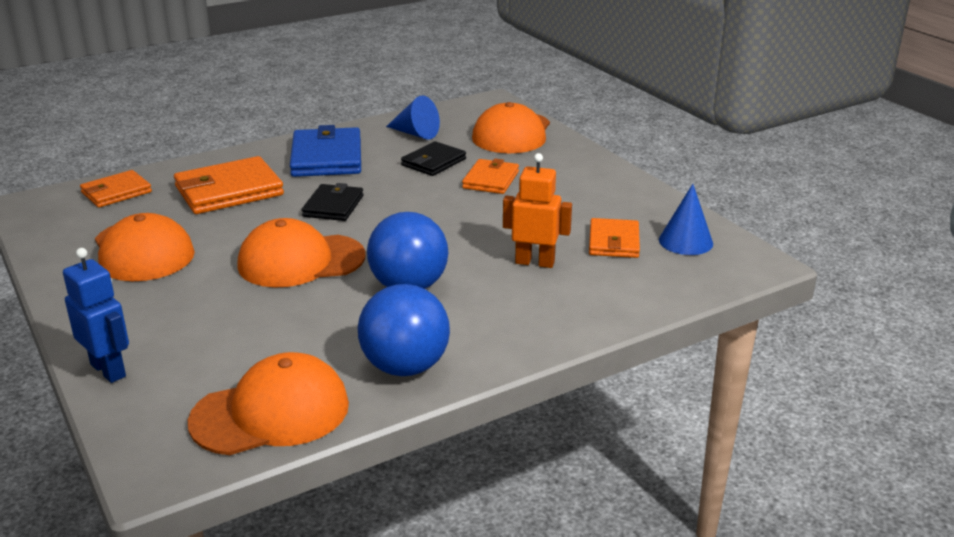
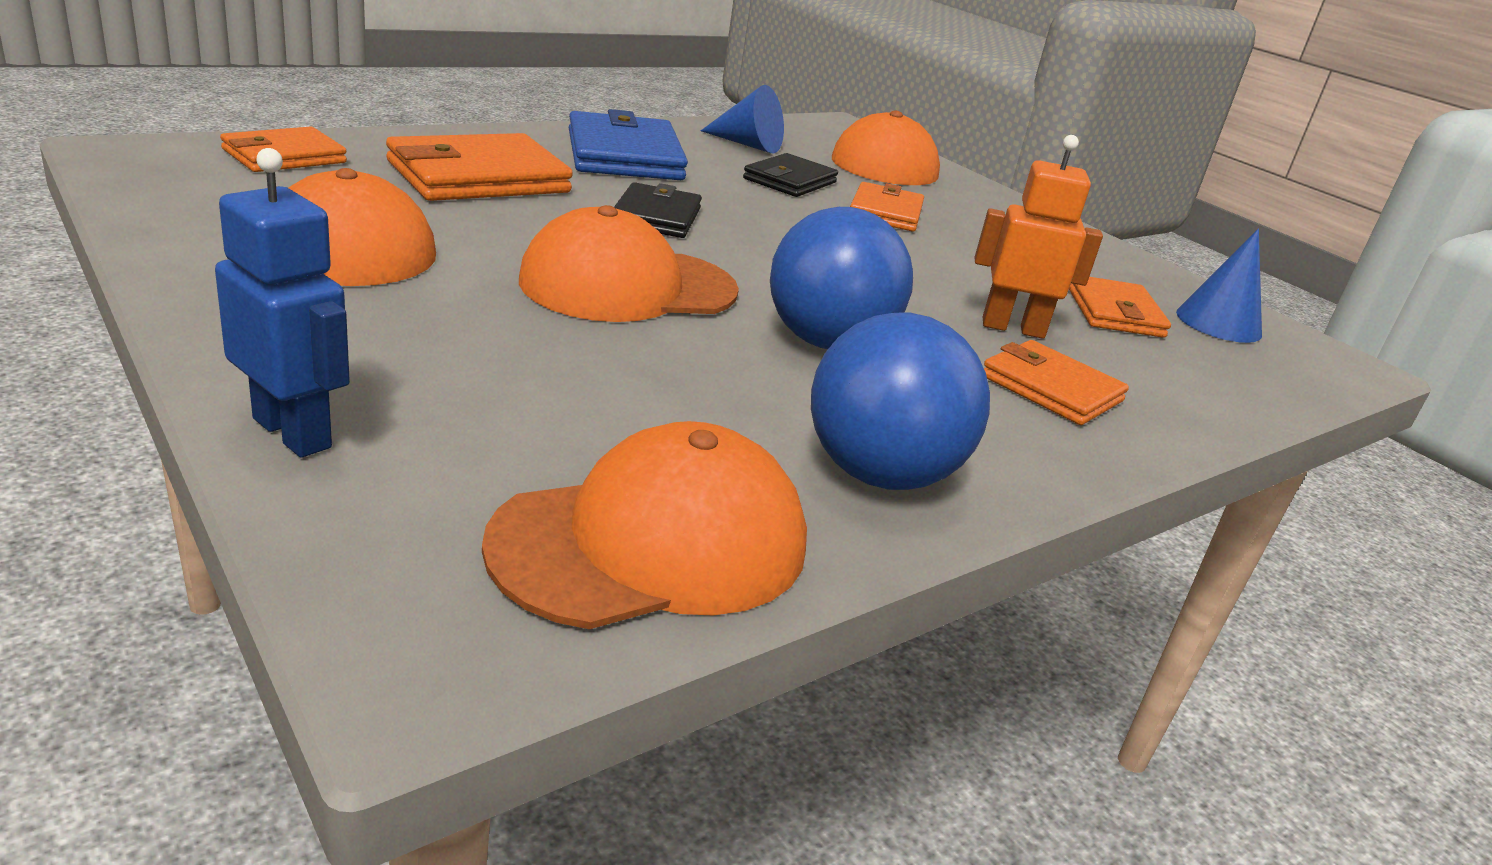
camera: 10 degrees left, 0 degrees up
none -> orange wallet [984,340,1129,425]

